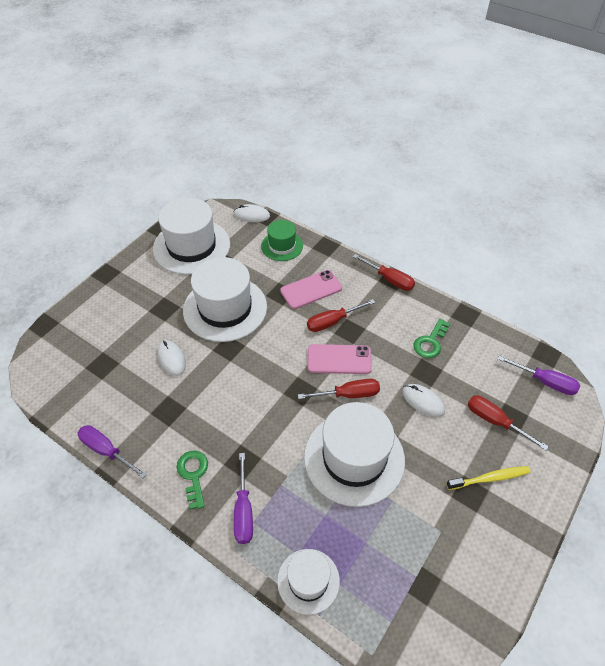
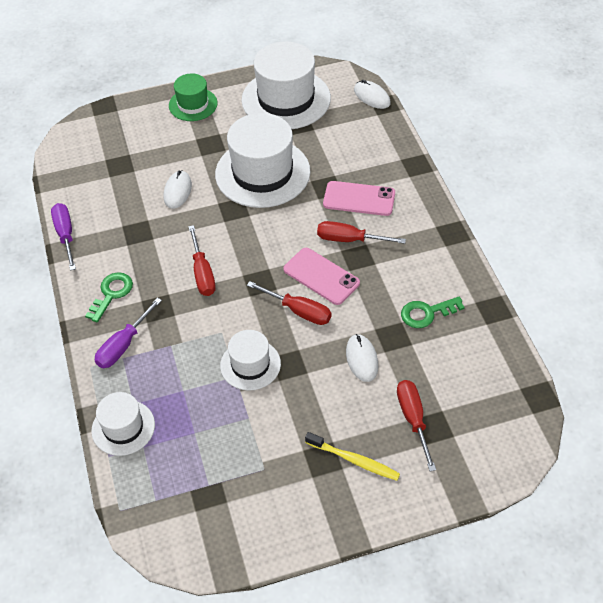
camera: 40 degrees right, 0 degrees up
green hat [261,220,303,261] -> green hat moved to [169,73,218,121]
white hat [304,402,405,507] -> white hat [220,330,281,391], size x0.55
red screwdriver [352,254,415,291] -> red screwdriver moved to [188,225,216,296]
purple screwdriver [498,355,580,395] -> none

